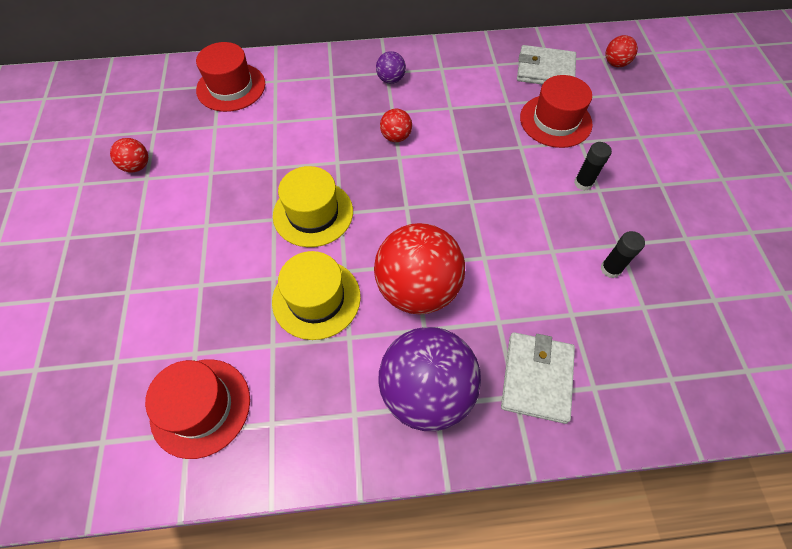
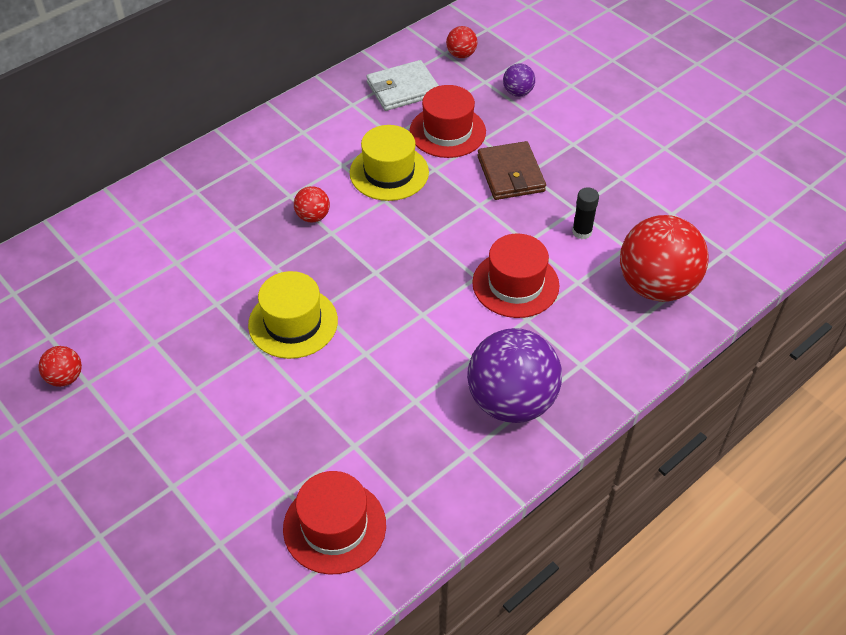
camera: 35 degrees left, 10 degrees down
red hat [196,42,265,112] -> red hat moved to [472,234,559,318]
yellow hat [272,251,361,340] -> yellow hat moved to [350,125,429,201]
red ball [374,223,465,315] -> red ball moved to [620,215,709,302]
purple ball [376,51,406,84] -> purple ball moved to [503,64,535,97]
white wallet [501,332,575,424] -> none
black glue stick [574,142,612,191] -> brown wallet [477,141,546,200]

